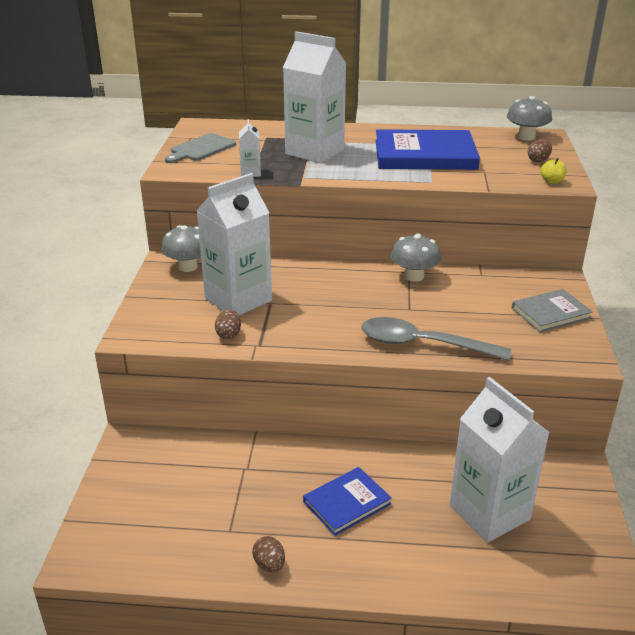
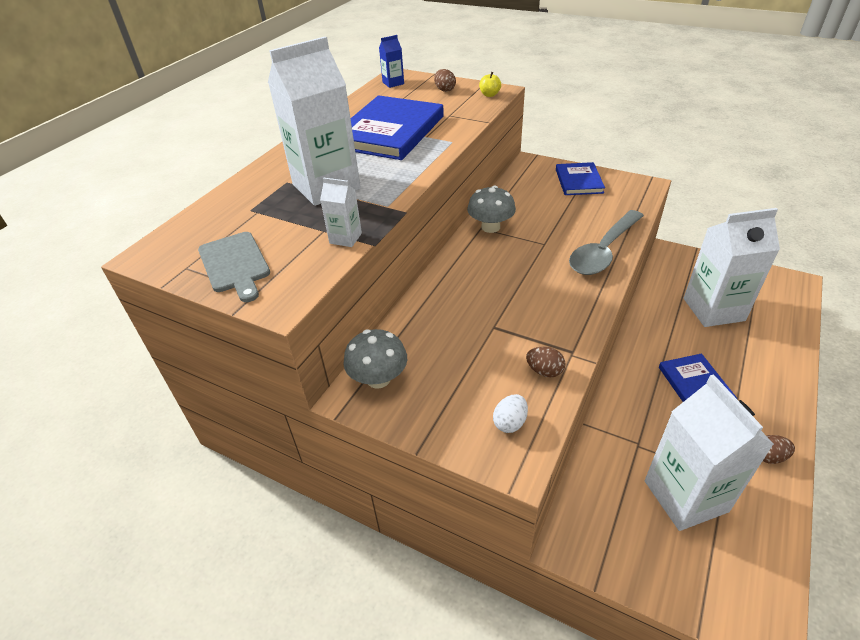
camera: 65 degrees left, 10 degrees up
white carton [197,173,272,315] -> white carton moved to [645,374,774,531]
grey mushroom [507,96,552,141] -> blue carton [379,35,404,88]
grey book [512,289,593,332] -> blue book [556,162,605,195]
none -> white egg [493,394,528,433]

